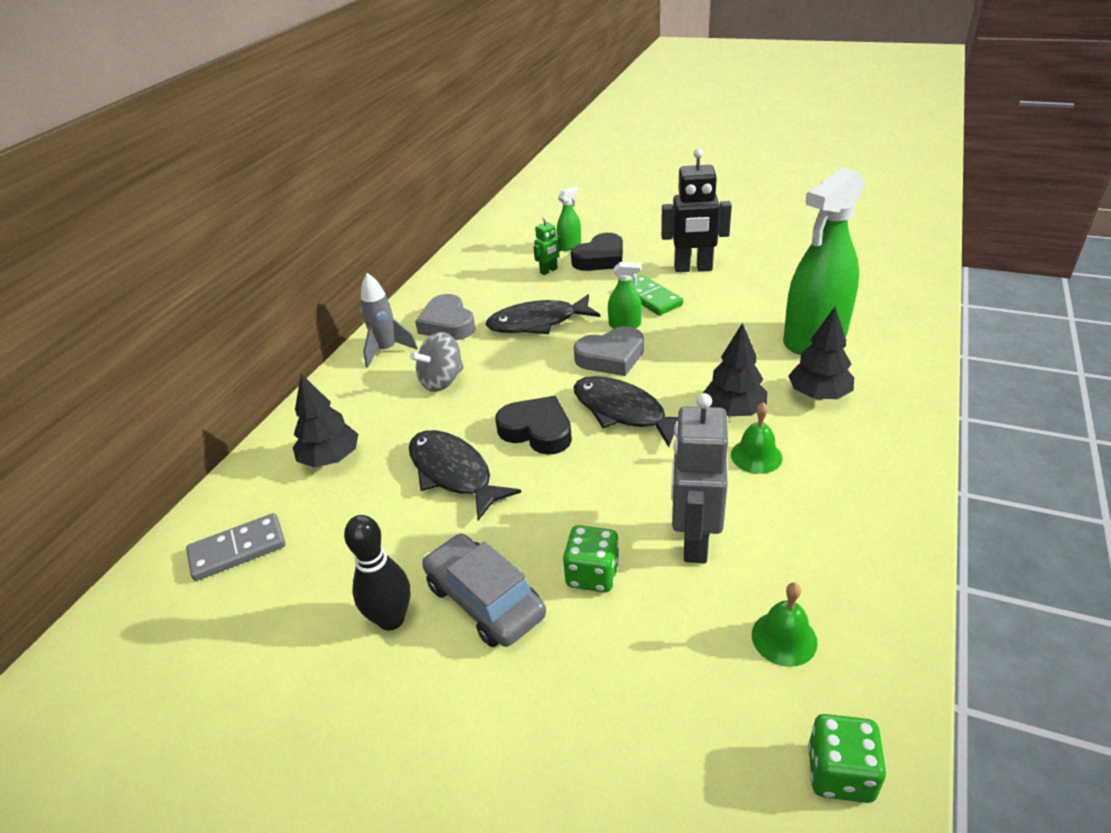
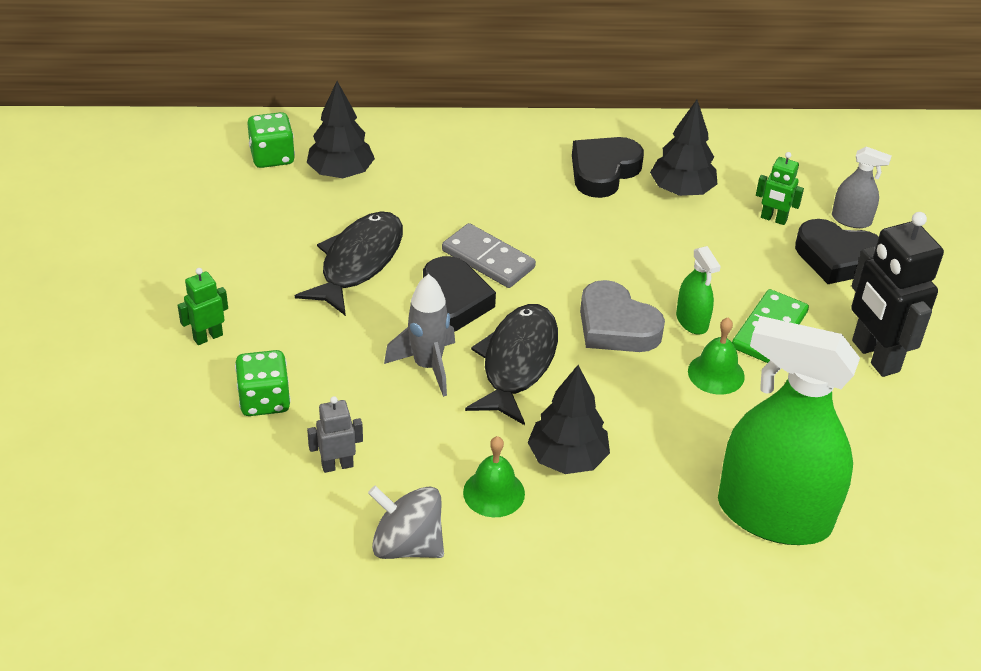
camera: 60 degrees right, 5 degrees up
grey domino [186,513,286,581] -> grey domino moved to [442,223,536,288]
black bowling pin [344,515,410,630] -> none
grey rocket [361,273,418,368] -> grey rocket moved to [384,274,455,397]
grey spinning top [410,332,464,392] -> grey spinning top moved to [368,486,444,559]
grey heart [415,294,476,340] -> black heart [572,137,644,198]
grey car [422,534,546,647] -> green robot [178,268,228,345]
black fish [486,294,600,334] -> none
green spray bottle [557,187,581,251] -> grey spray bottle [832,146,892,228]
grey robot [671,393,728,563] -> grey robot [307,396,363,473], size x0.49
green bell [752,583,818,667] -> green bell moved to [688,318,745,395]
black tree [788,307,854,399] -> black tree moved to [650,100,717,196]
green dice [808,714,887,803] -> green dice moved to [247,112,295,168]

